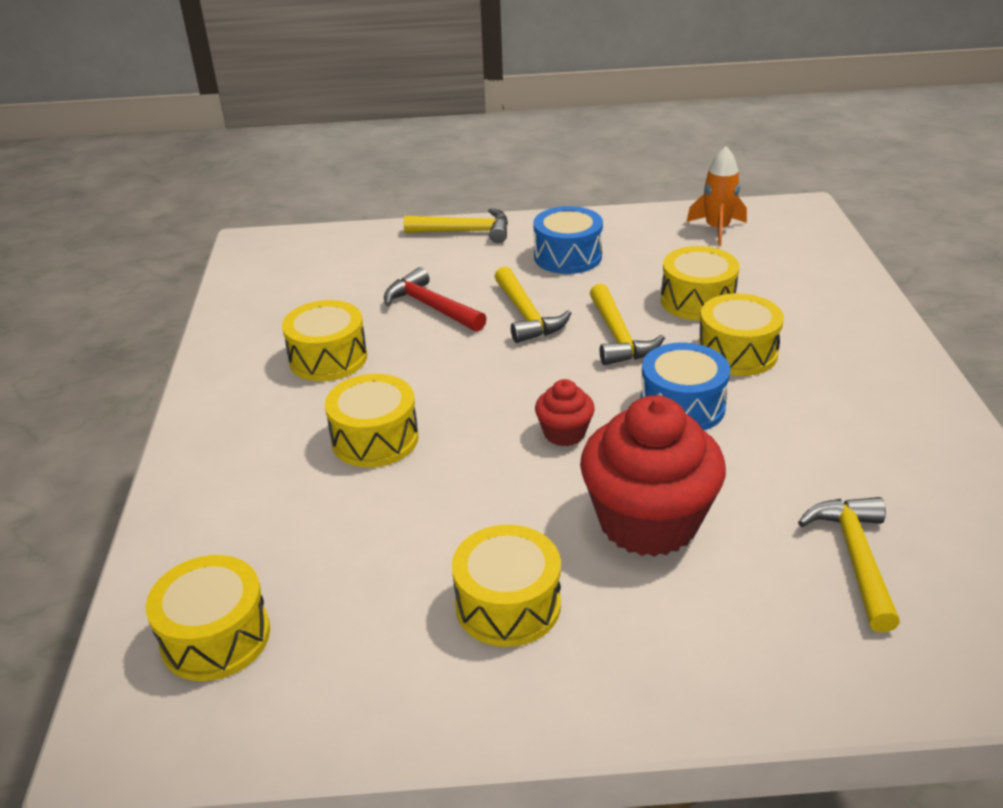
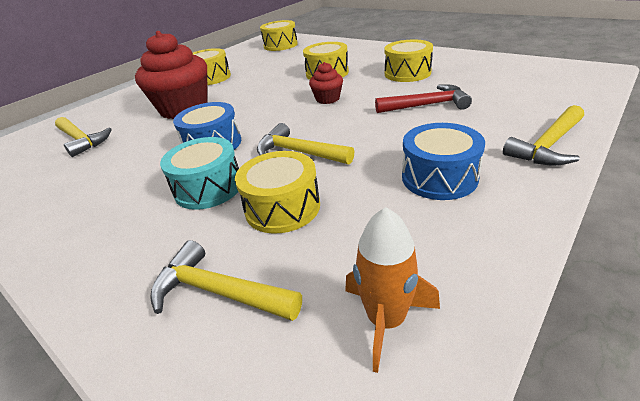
camera: 135 degrees right, 0 degrees up
yellow hammer [494,267,571,343] -> yellow hammer moved to [150,240,302,321]
red cupcake [535,379,595,446] -> red cupcake moved to [309,62,343,104]
yellow drum [698,293,784,376] -> turquoise drum [160,137,239,210]

